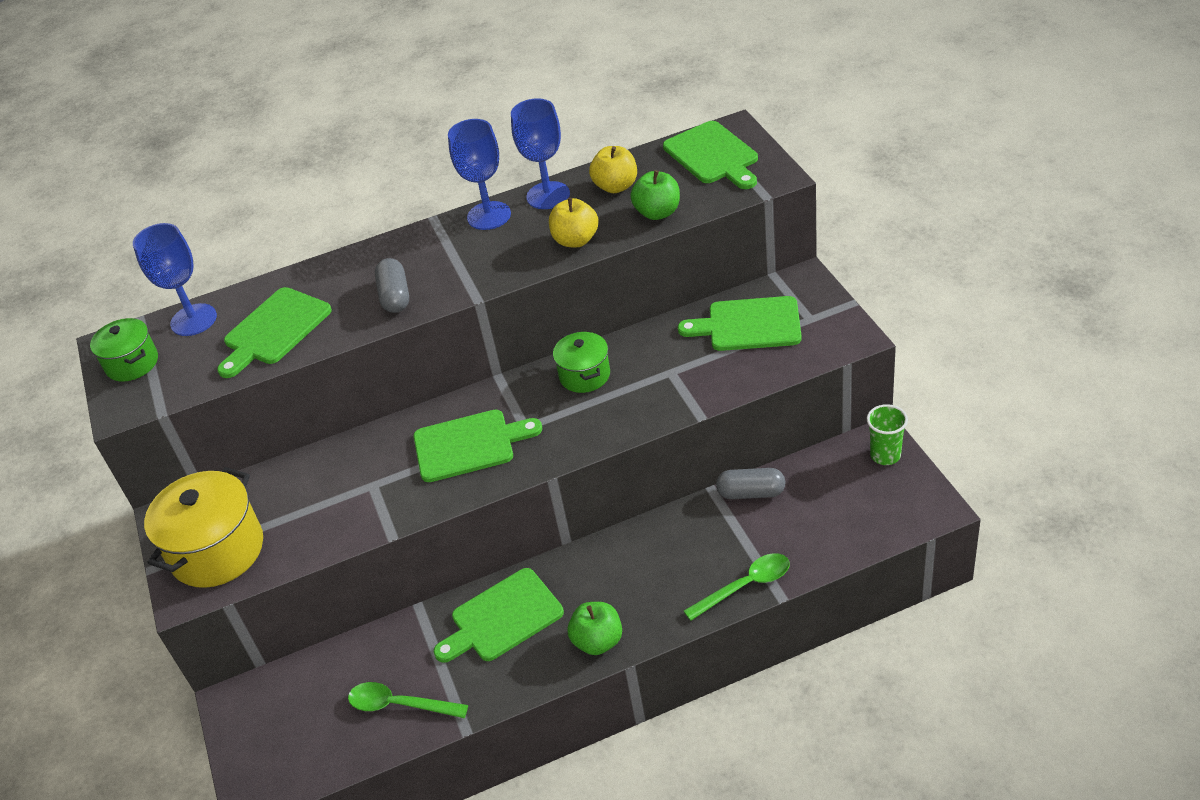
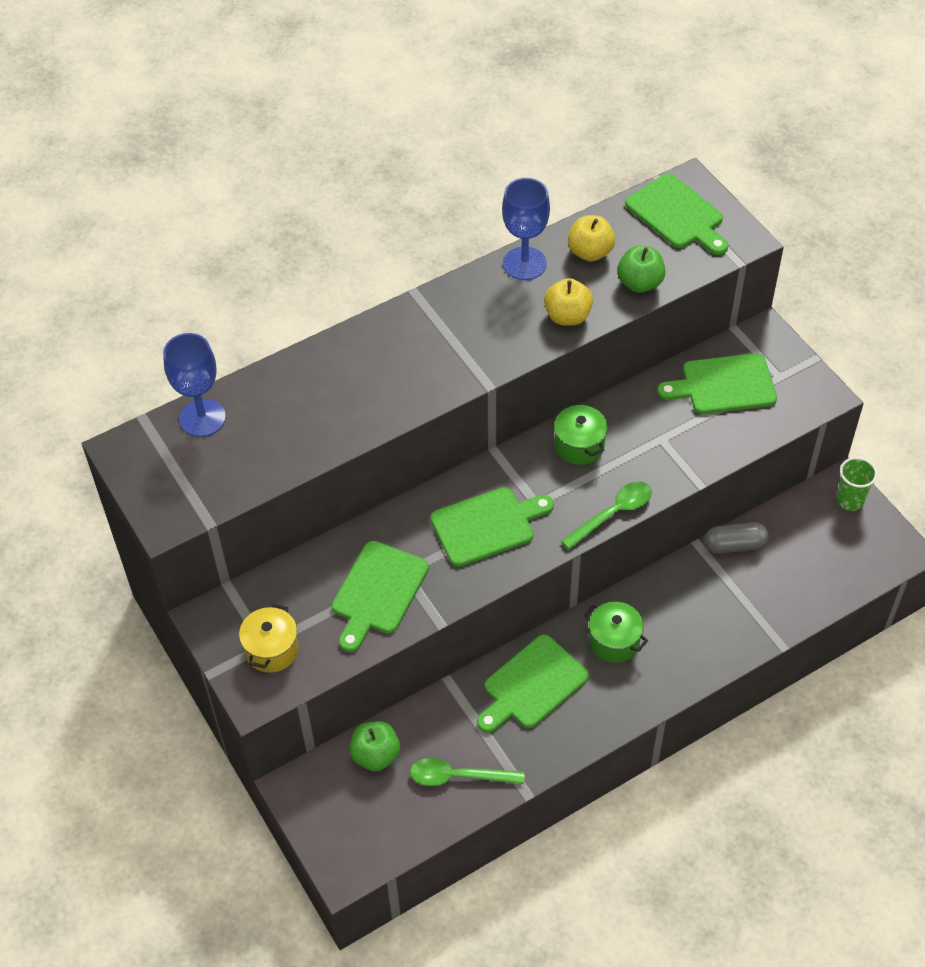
camera: 15 degrees left, 10 degrees up
green pot [90,318,158,382] -> green pot moved to [584,602,648,663]
yellow pot [144,467,263,588] -> yellow pot [239,604,299,673], size x0.59
green cutting board [217,287,332,378] -> green cutting board moved to [332,541,429,652]
grey capsule [375,258,409,313] -> none
blue goblet [448,119,511,230] -> none
green apple [567,602,622,655] -> green apple moved to [349,721,400,771]
green spoon [684,553,790,621] -> green spoon moved to [561,482,652,550]

